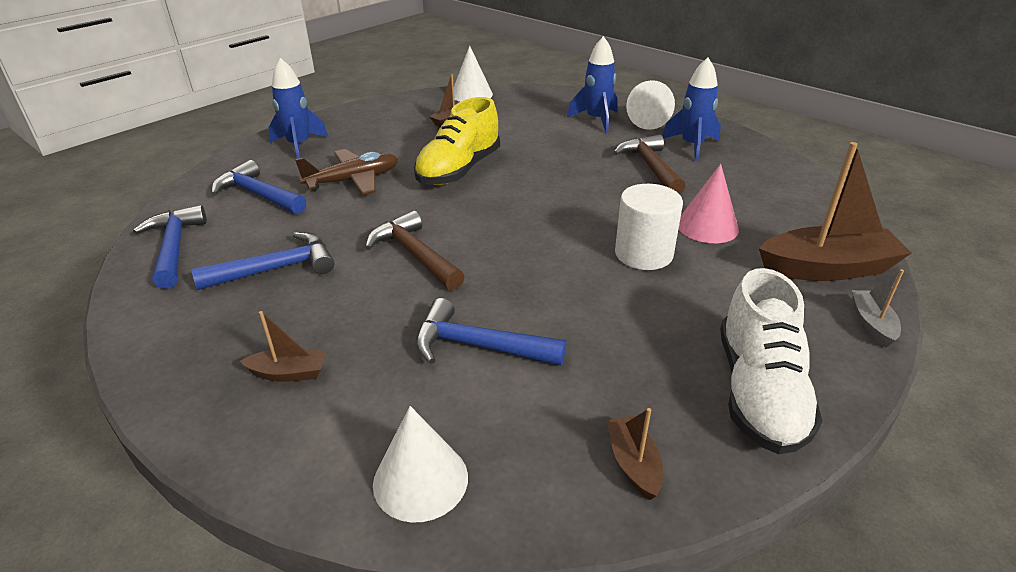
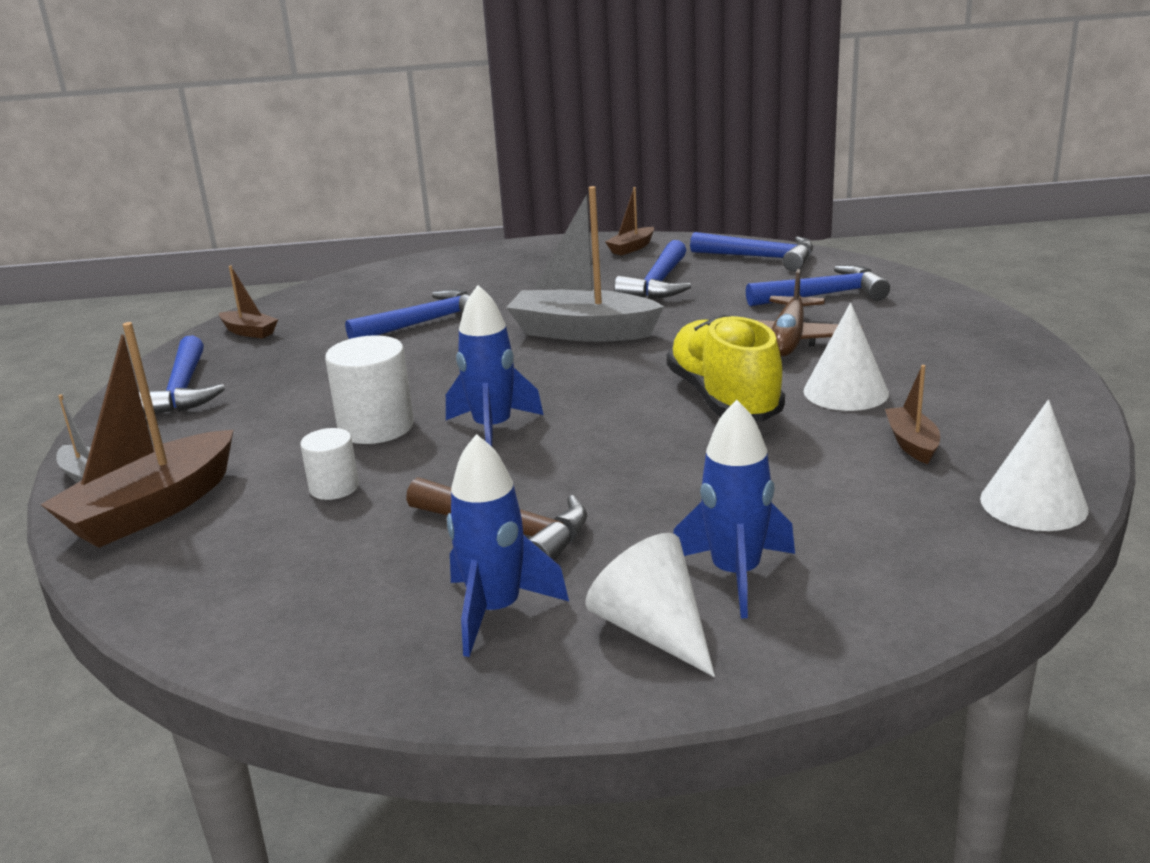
camera: 135 degrees right, 10 degrees down
brown boat [240,311,326,382] -> brown boat moved to [605,187,654,256]
blue rocket [268,58,328,159] -> blue rocket moved to [446,285,544,446]
brown hammer [365,211,465,290] -> grey boat [506,186,664,342]
white cone [373,406,468,523] -> white cone moved to [803,302,889,411]
pink cone [679,164,739,243] -> white cylinder [300,428,359,500]
white shoe [720,268,822,454] -> blue hammer [139,335,225,416]

